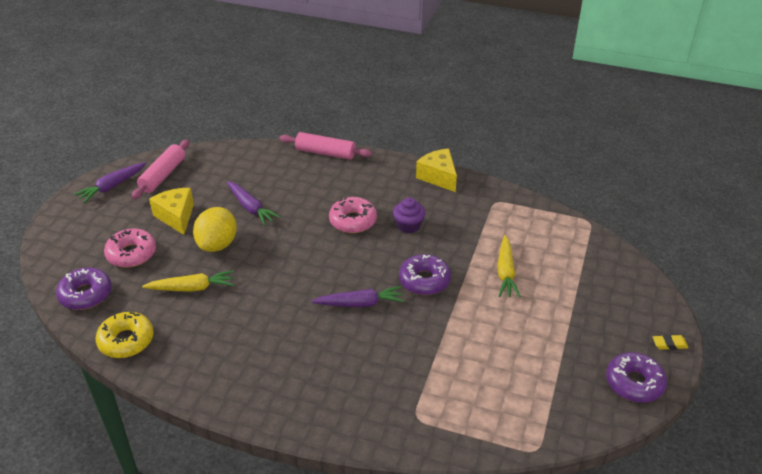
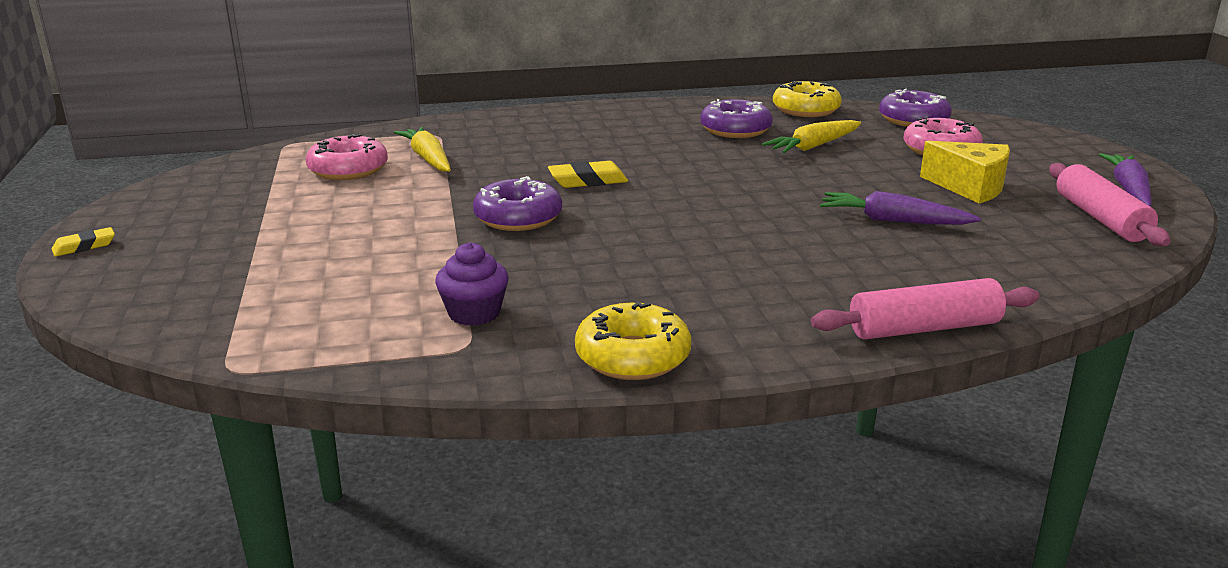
camera: 150 degrees right, 15 degrees down
yellow lemon [193,207,237,252] -> none
purple carrot [311,286,404,307] -> yellow eraser [548,161,628,188]
pink donut [329,197,377,233] -> pink donut moved to [306,134,388,180]
purple cupcake [393,198,426,233] -> purple cupcake moved to [435,242,508,326]
yellow cheese [416,148,457,192] -> yellow donut [575,301,691,380]
yellow carrot [497,235,521,298] -> yellow carrot moved to [394,127,451,172]
purple donut [606,352,667,403] -> purple donut moved to [700,99,773,138]

